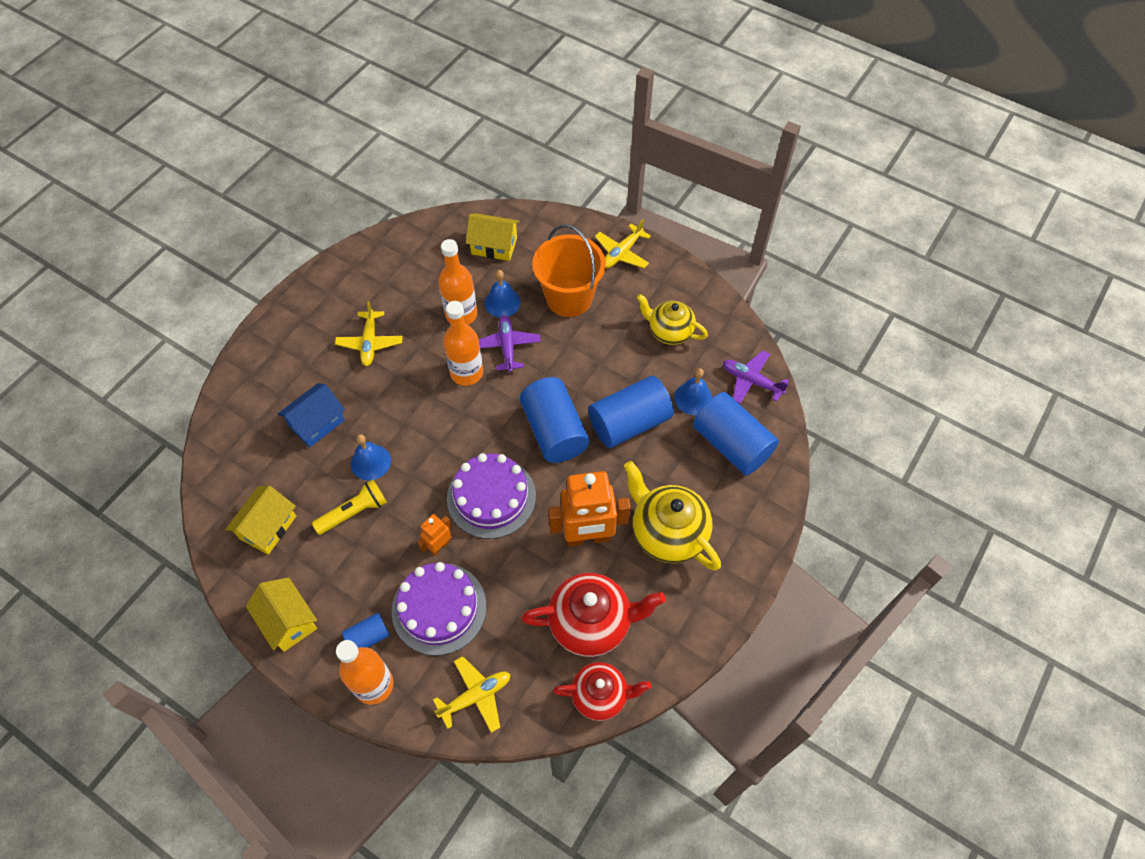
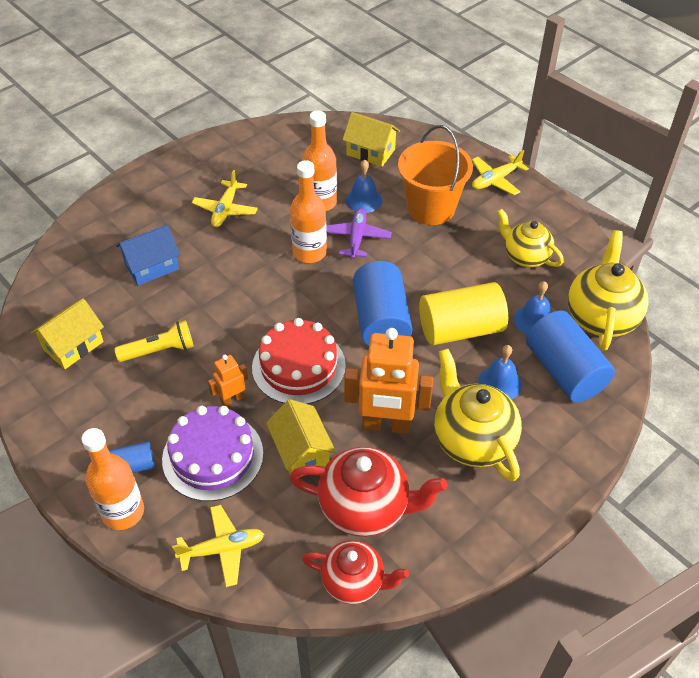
camera: 15 degrees right, 10 degrees down
yellow house [246,577,317,652] -> yellow house moved to [266,399,336,477]
blue bell [351,434,391,481] -> blue bell moved to [478,345,522,400]
purple cake [447,453,536,539] -> red cake [252,318,346,404]
blue cylinder [588,376,674,448] -> yellow cylinder [419,282,508,345]
purple plane [723,351,789,404] -> yellow teapot [568,230,649,351]

